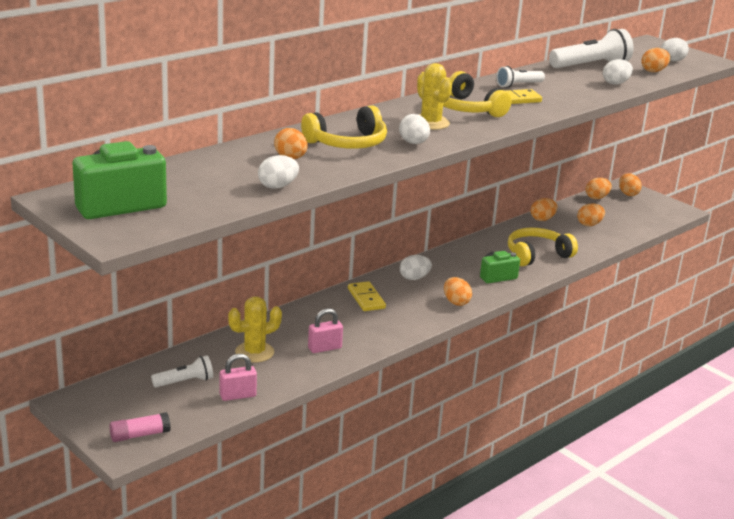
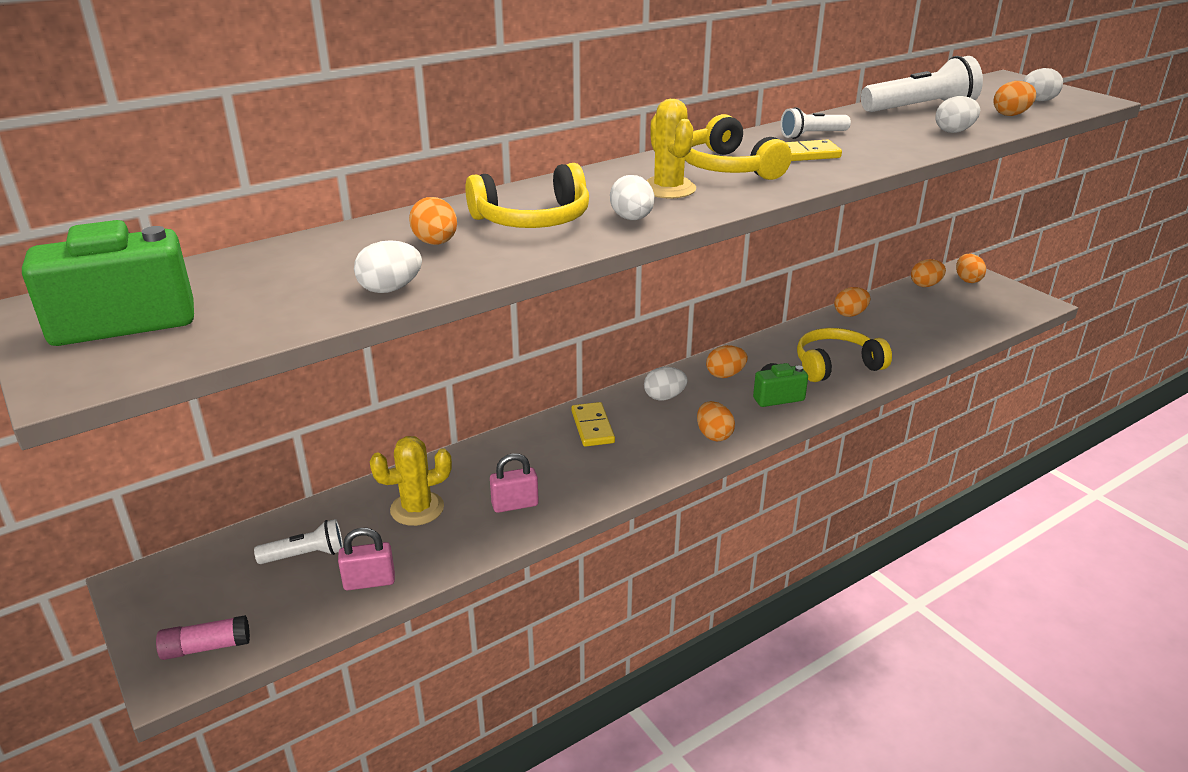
camera: 10 degrees right, 5 degrees up
orange egg [577,204,605,226] -> orange egg moved to [706,345,748,378]

